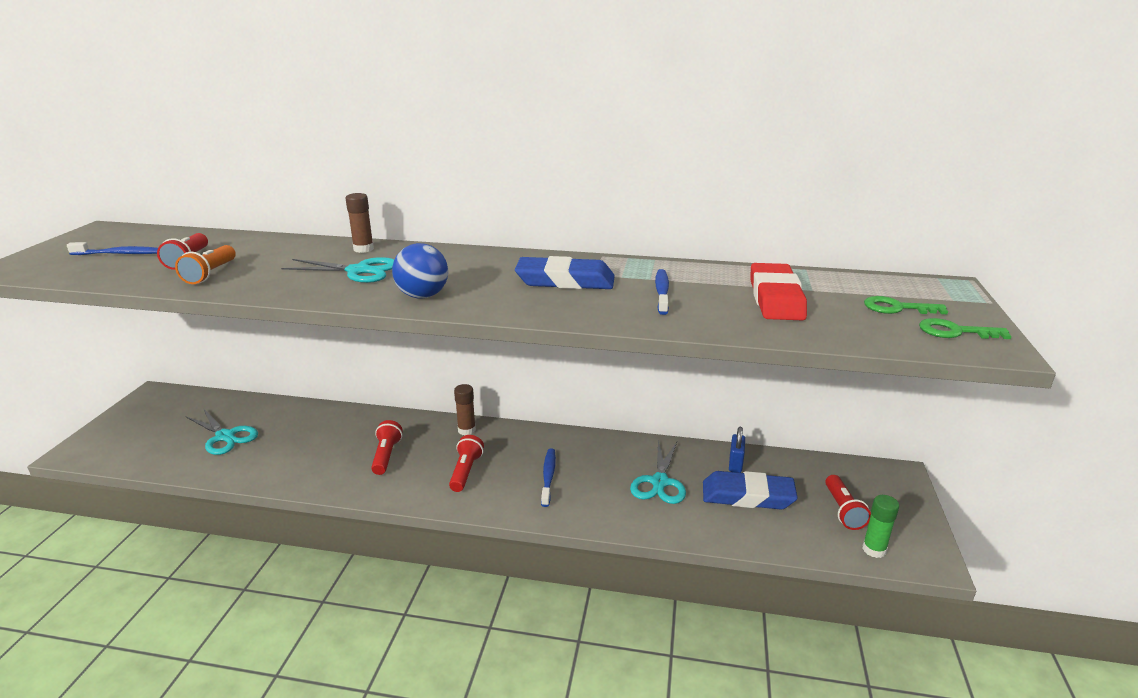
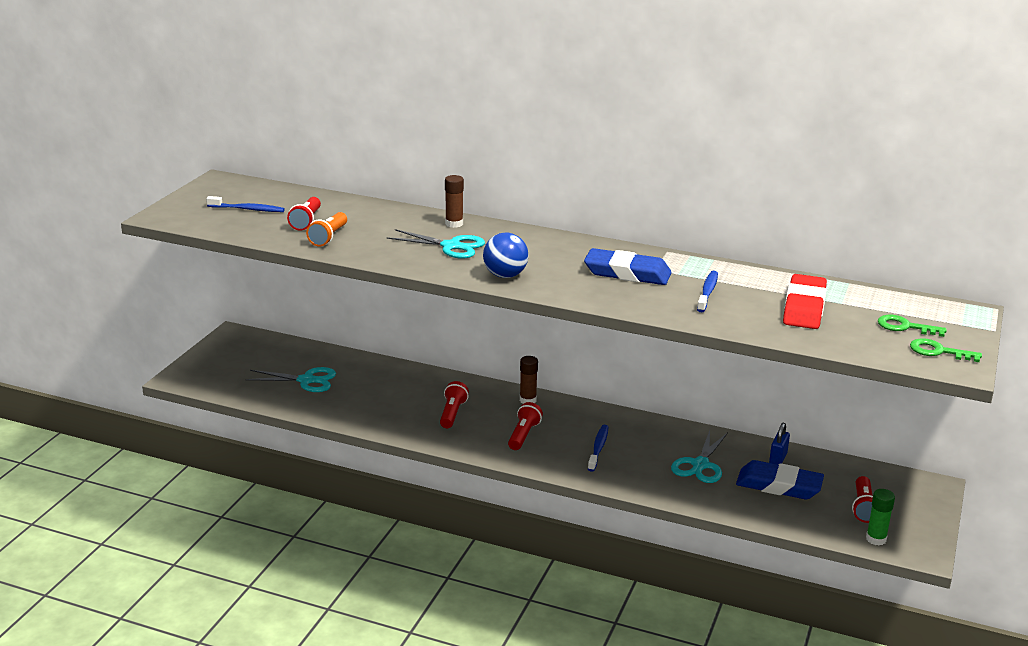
camera: 10 degrees right, 0 degrees up
turquoise scissors [185,408,258,455] -> turquoise scissors turned 45 degrees counterclockwise [245,367,336,392]

